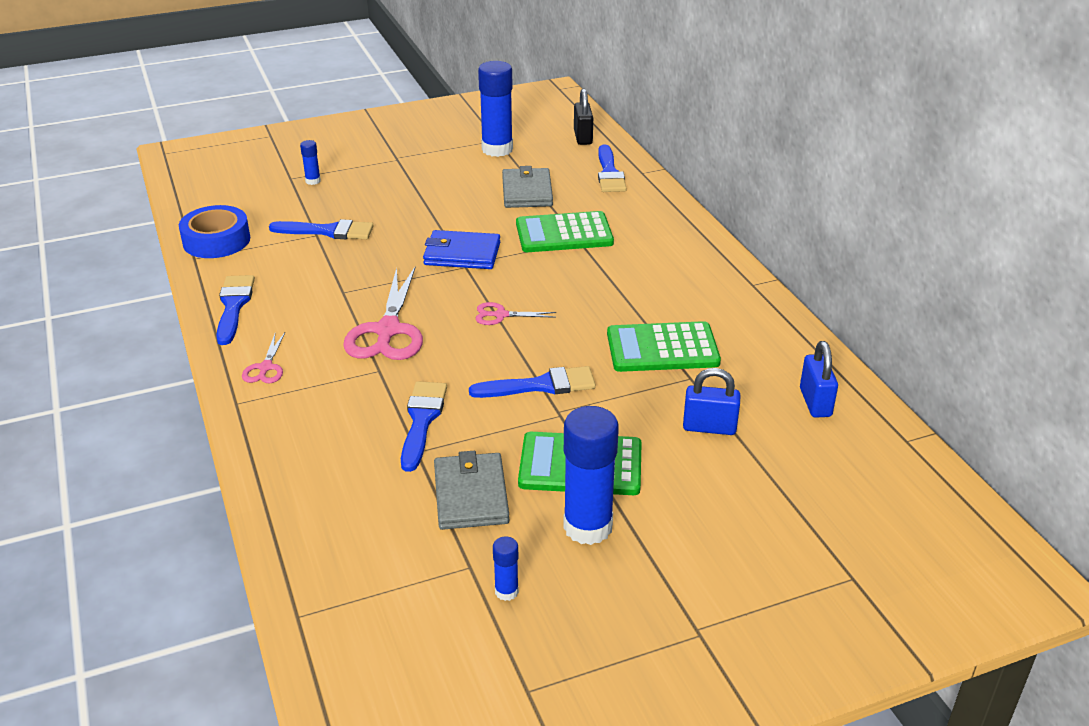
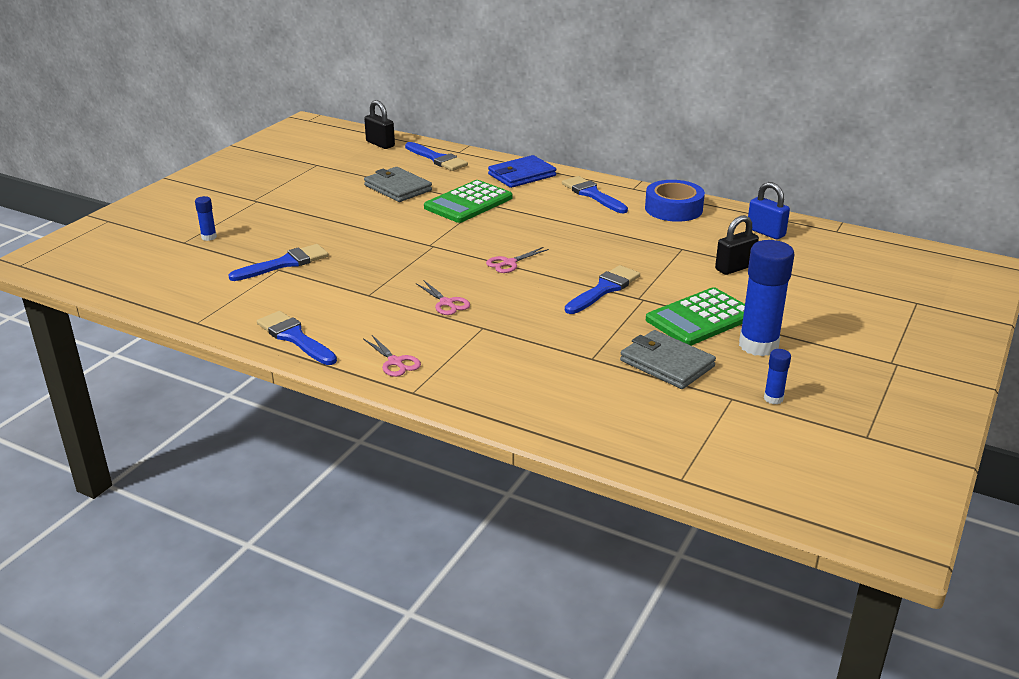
camera: 40 degrees left, 5 degrees down
blue tape [179,205,250,258] -> blue tape moved to [645,180,705,222]
pink scissors [343,267,423,360] -> pink scissors [416,280,470,315], size x0.50
blue brush [401,381,447,472] -> blue brush moved to [562,176,628,213]
blue wallet [423,230,500,269] -> blue wallet moved to [488,155,556,188]
blue glue stick [478,61,513,157] -> none
green calculator [607,321,721,372] -> none
blue padlock [683,368,740,435] -> black padlock [715,215,759,275]

